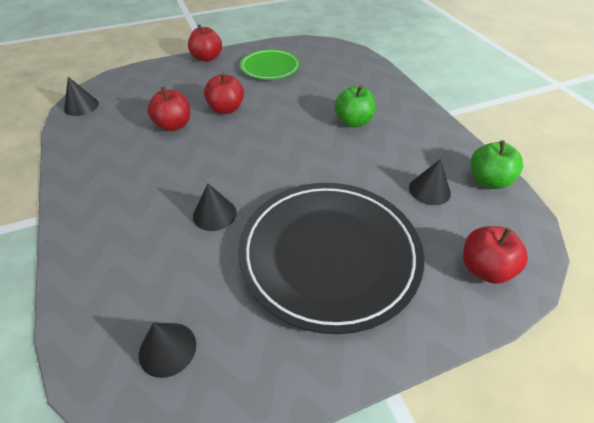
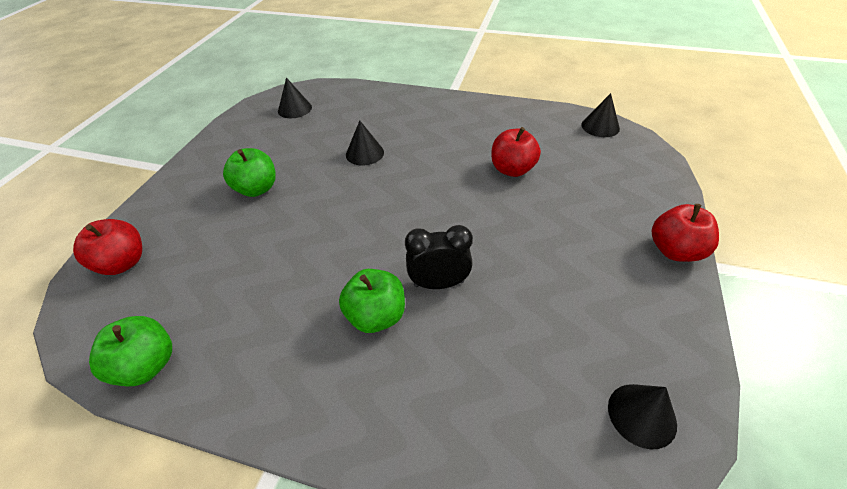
camera: 130 degrees right, 0 degrees up
red apple [204,73,244,114] -> none
black plate [238,183,424,334] -> green apple [223,148,276,197]
green plate [240,49,300,80] -> none
black cone [409,159,451,205] -> black cone moved to [608,384,677,449]
none -> black clock [405,225,473,289]

